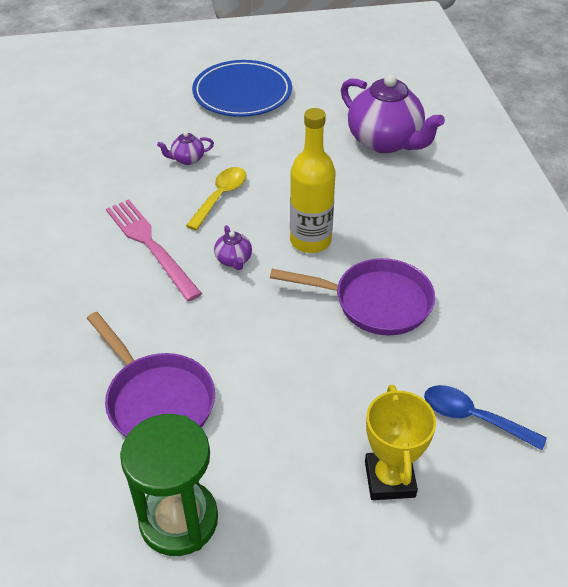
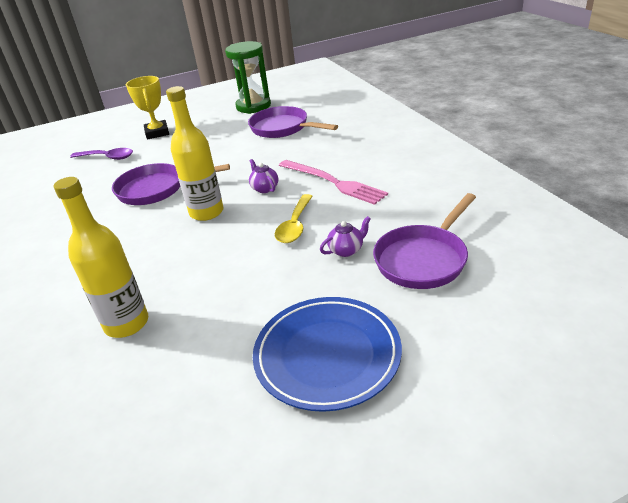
camera: 170 degrees right, 10 degrees down
purple teapot [341,74,445,153] -> yellow bottle [54,177,148,338]
blue spoon [424,385,547,450] -> purple spoon [70,148,133,160]
none -> purple pan [373,193,476,289]

